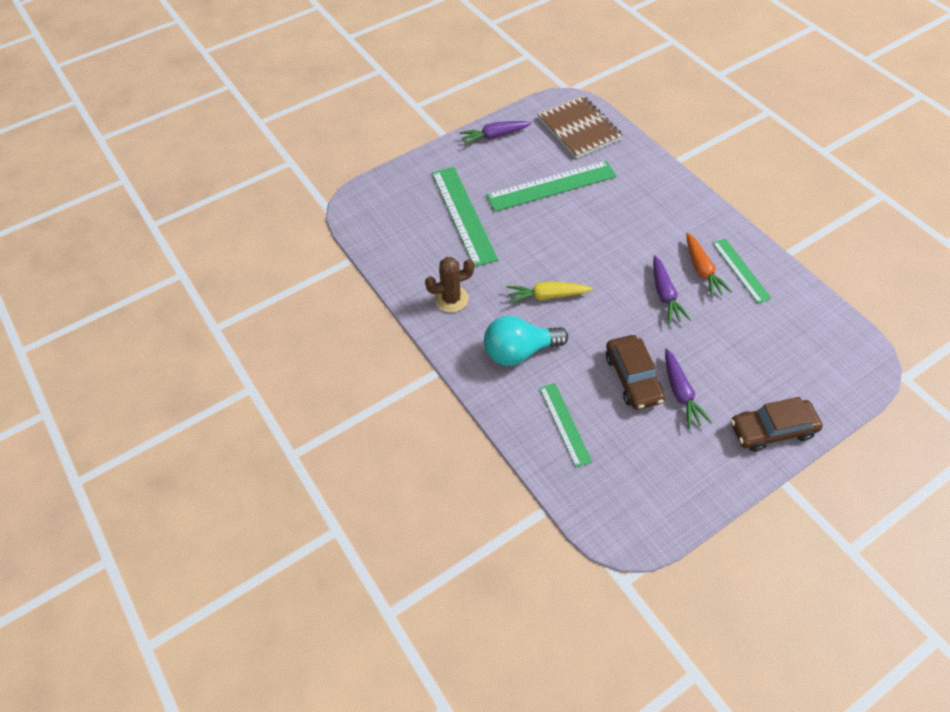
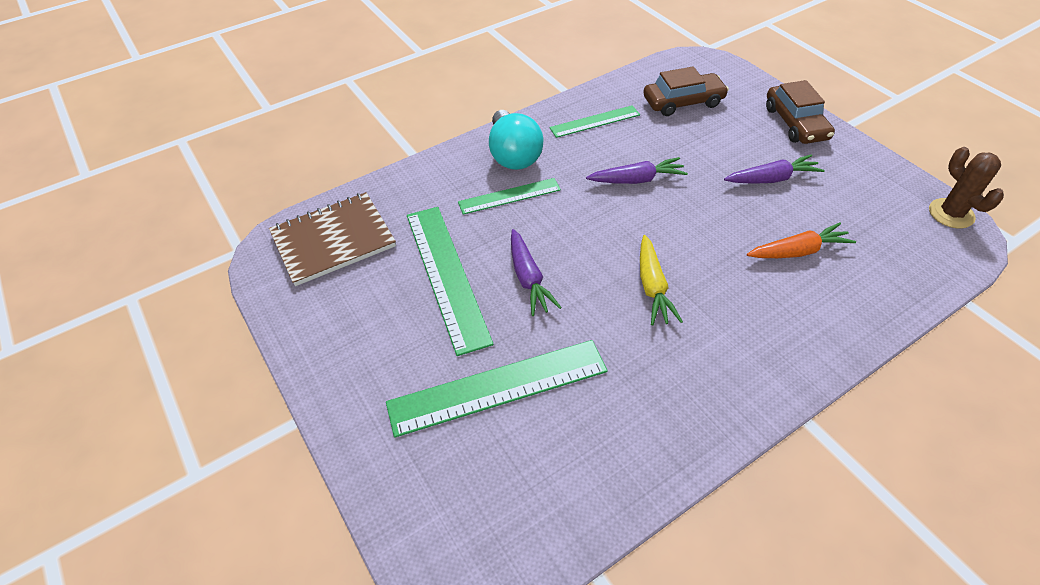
camera: 90 degrees left, 5 degrees down
brown cactus [425,257,474,313] -> brown cactus moved to [929,147,1004,229]
purple carrot [459,121,532,145] -> purple carrot moved to [511,229,562,316]
turquoise light bulb [484,316,568,366] -> turquoise light bulb moved to [489,110,543,170]
green ruler [539,383,592,467] -> green ruler moved to [458,178,561,215]
brown car [606,335,665,410] -> brown car moved to [643,66,729,116]
orange carrot [686,233,732,298] -> orange carrot moved to [747,223,856,258]

